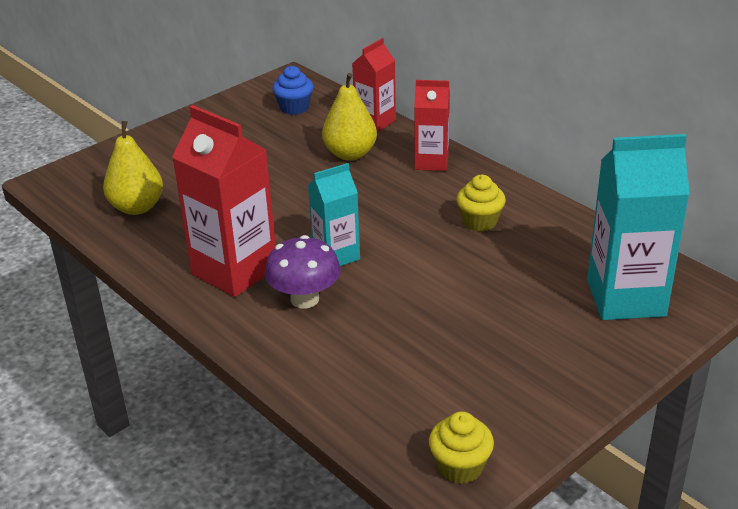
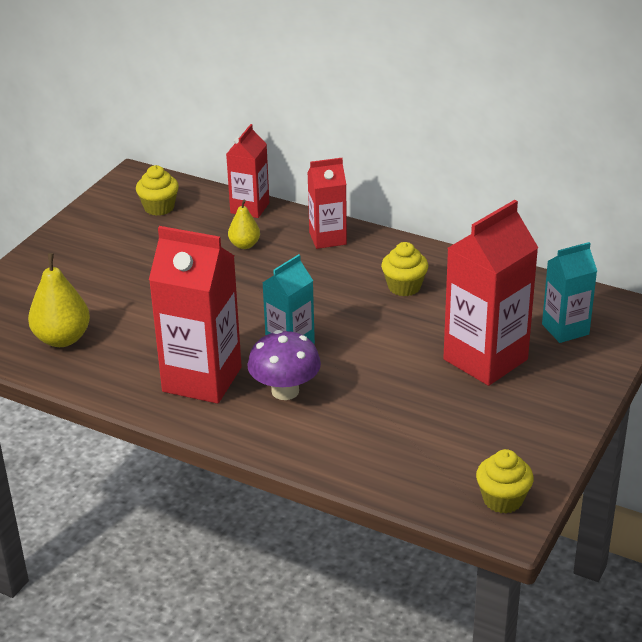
camera: 20 degrees left, 0 degrees up
blue cupcake [272,66,313,115] -> yellow cupcake [136,165,179,216]
yellow pear [322,73,377,161] -> yellow pear [228,200,260,249], size x0.58
turquoise carton [587,134,690,320] -> turquoise carton [542,242,597,343], size x0.59
none -> red carton [443,200,538,386]

